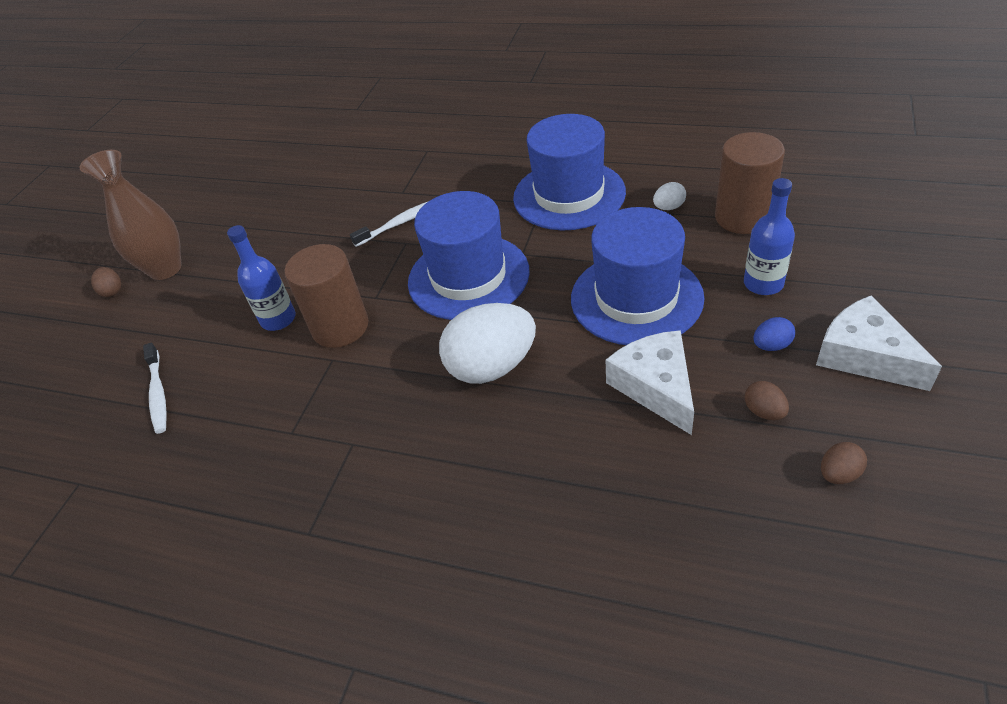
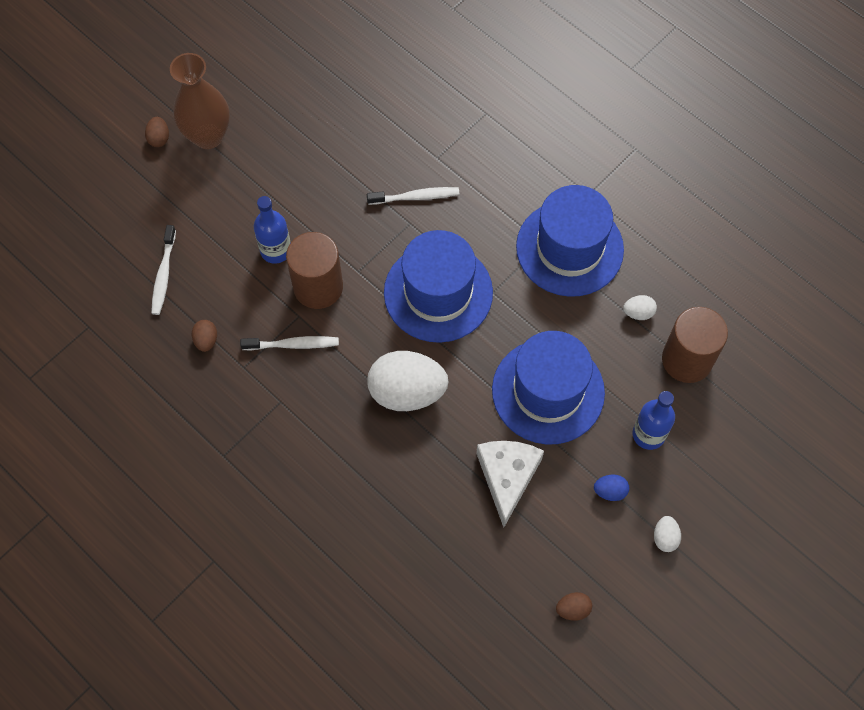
camera: 20 degrees right, 20 degrees up
brown egg [745,381,789,420] -> brown egg moved to [192,320,217,352]
white cheese [816,295,942,391] -> white egg [654,516,681,552]
none -> white toothbrush [240,336,339,350]

